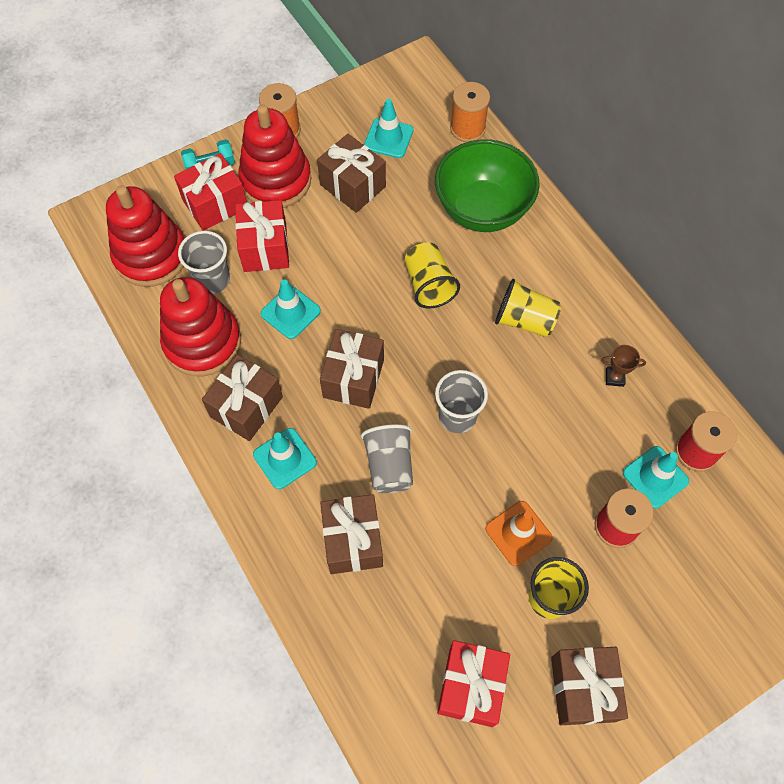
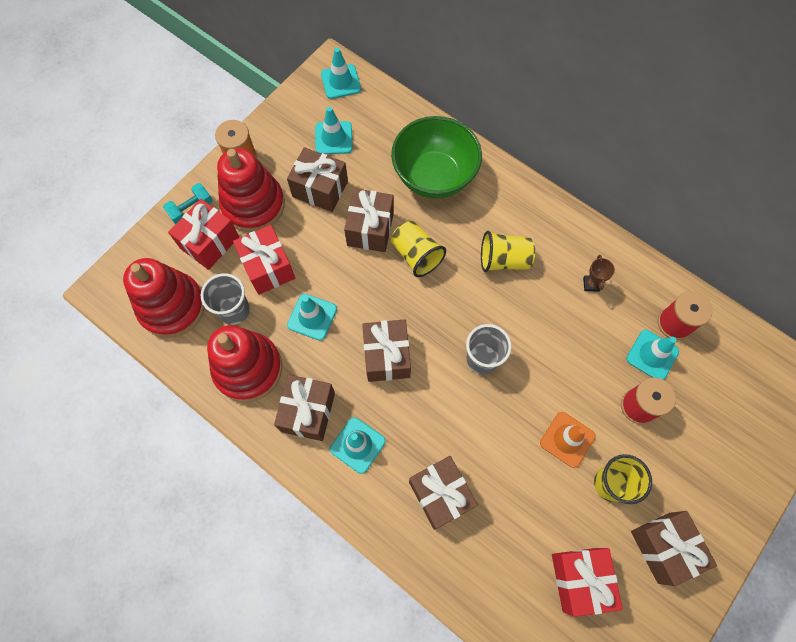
camera: 20 degrees left, 5 degrees up
grey cup [361,424,413,493] -> none
orange spool [450,82,490,142] -> none
brown trophy [601,345,646,387] -> brown trophy turned 75 degrees counterclockwise [583,255,615,291]
none -> turquoise traffic cone [321,48,361,99]
none -> brown gift [344,188,394,252]

